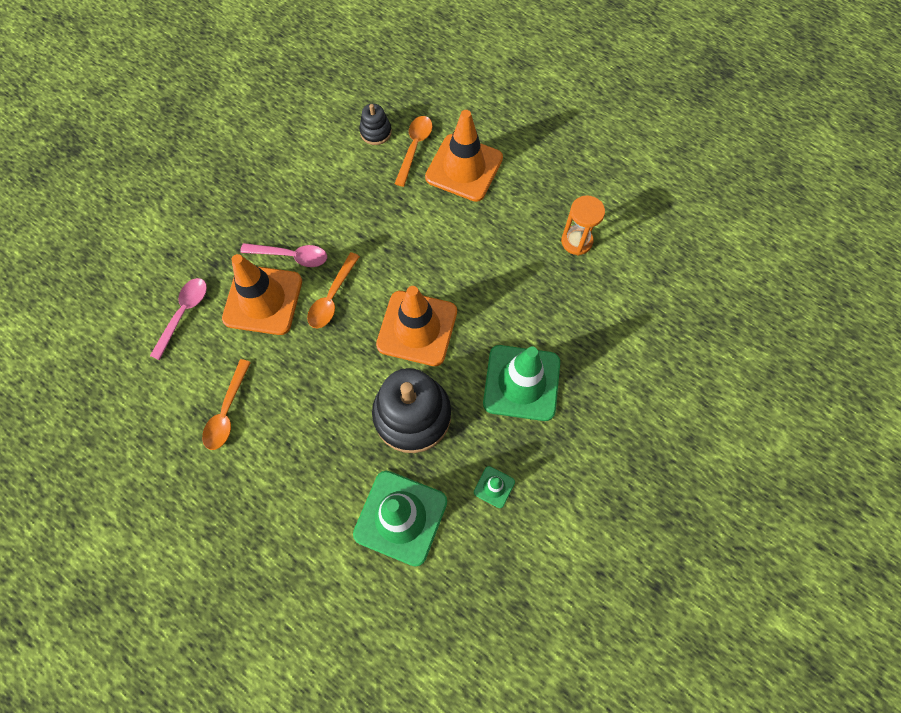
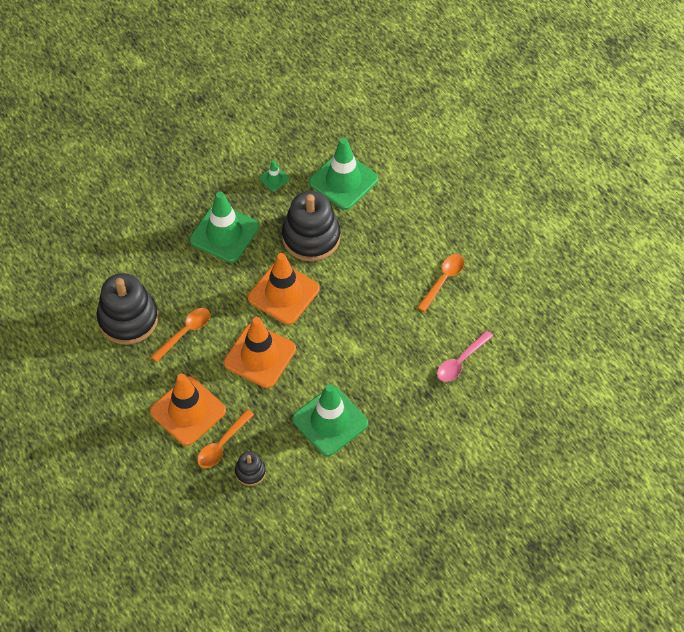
camera: 160 degrees left, 10 degrees down
orange traffic cone [222,254,302,335] -> orange traffic cone moved to [224,317,296,388]
pink spoon [240,243,327,267] -> none
orange spoon [307,252,360,328] -> orange spoon moved to [151,308,210,362]
orange hourglass [561,195,605,255] -> black stacking toy [97,273,158,345]
none -> green traffic cone [292,384,368,456]

